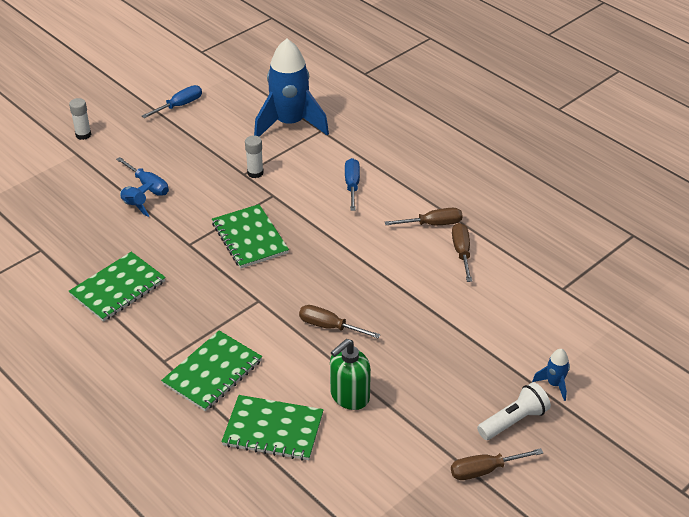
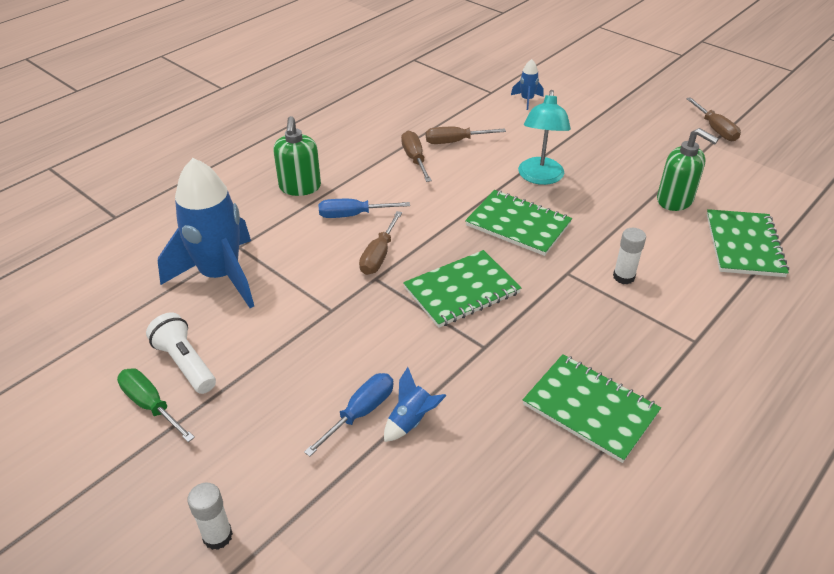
camera: 95 degrees left, 0 degrees up
blue screwdriver [142,85,202,118] -> green screwdriver [117,368,195,442]
green notebook [161,331,262,412] -> green notebook moved to [465,190,572,256]
white glue stick [245,135,264,178] -> white glue stick moved to [613,228,646,285]
brown screwdriver [299,305,381,338] -> brown screwdriver moved to [359,211,402,275]
white flashlight [477,382,551,440] -> white flashlight moved to [146,312,216,394]
blue rocket [532,349,570,401] -> blue rocket moved to [511,59,544,110]
none -> green soap dispenser [273,116,321,196]
none -> turquoise lamp [518,90,571,185]

